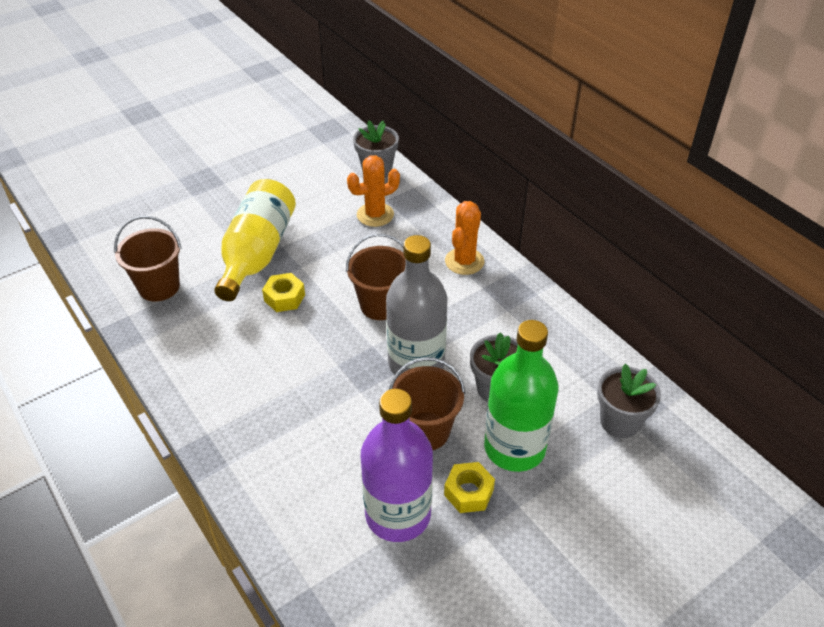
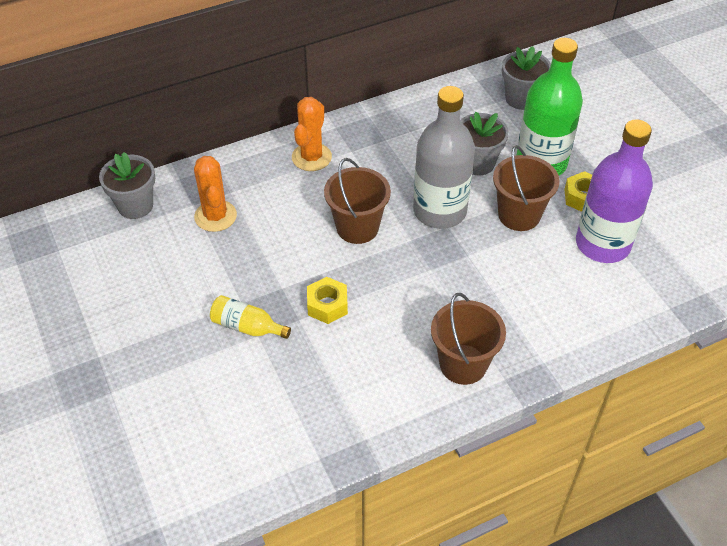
camera: 80 degrees left, 5 degrees up
brown bucket [114,216,182,302] -> brown bucket moved to [431,293,506,385]
yellow bottle [214,179,296,301] -> yellow bottle [210,295,291,339], size x0.48
orange cactus [445,201,484,275] -> orange cactus turned 75 degrees clockwise [292,97,332,171]

